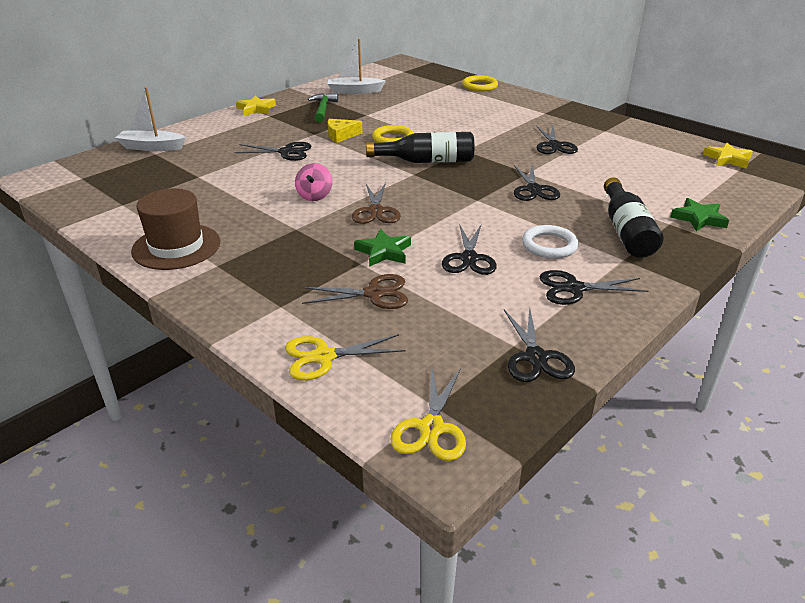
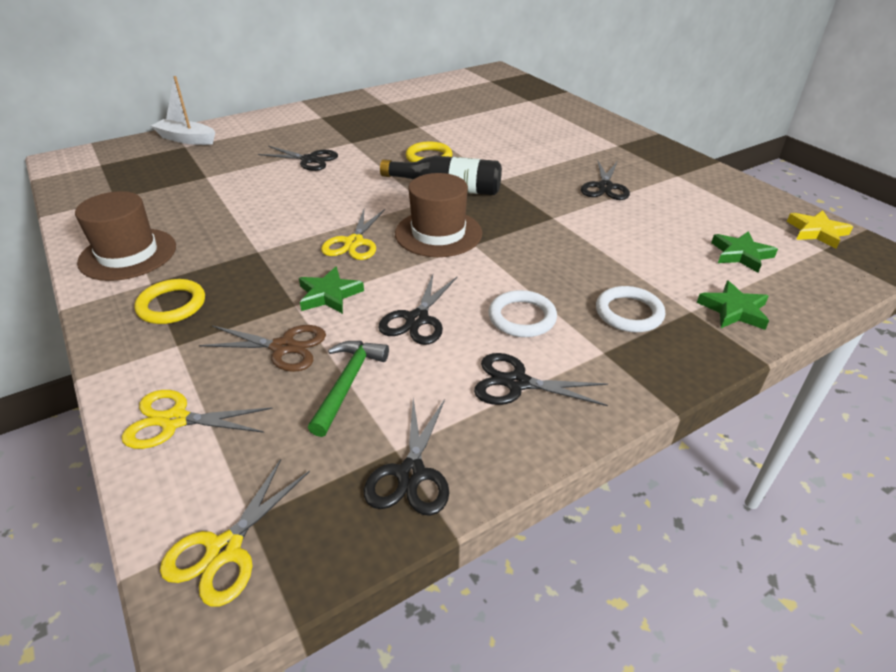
camera: 15 degrees right, 5 degrees up
yellow star [236,96,276,116] -> none
pink spinning top [295,163,332,201] -> none
green hammer [308,93,338,122] -> green hammer moved to [308,341,389,437]
white boat [327,39,386,94] -> none
yellow cheese [328,119,363,143] -> none
brown scissors [352,182,401,224] -> yellow scissors [321,209,385,260]
yellow ring [462,75,498,92] -> yellow ring moved to [134,279,205,324]
black scissors [514,164,560,201] -> none
black bottle [604,177,663,258] -> white ring [596,286,665,332]
none -> brown hat [395,173,482,257]
none -> green star [711,231,778,273]

